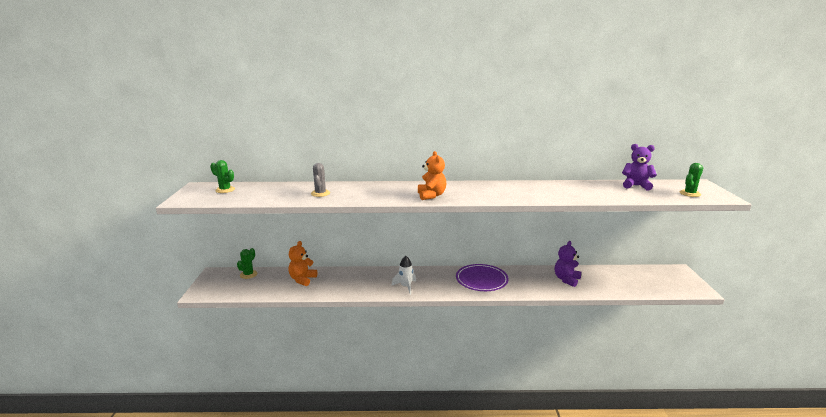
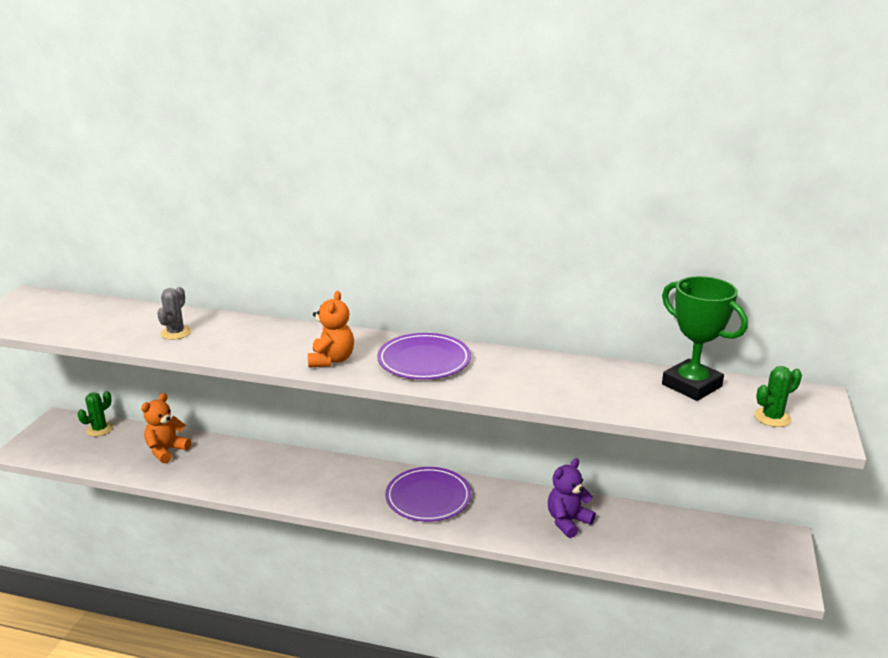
camera: 15 degrees right, 5 degrees up
green cactus [210,160,235,193] -> none
white rocket [392,256,416,295] -> none
purple teddy bear [622,144,657,190] -> green trophy [662,276,748,401]
none -> purple plate [377,333,471,380]

